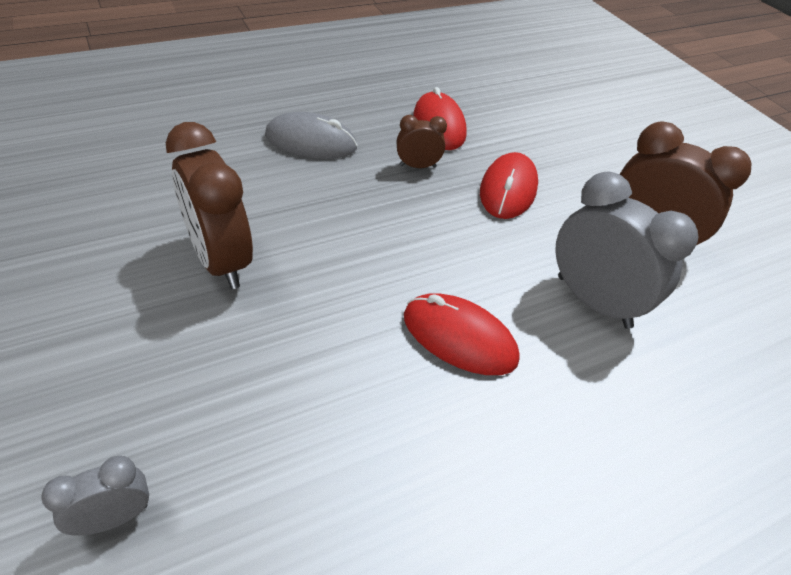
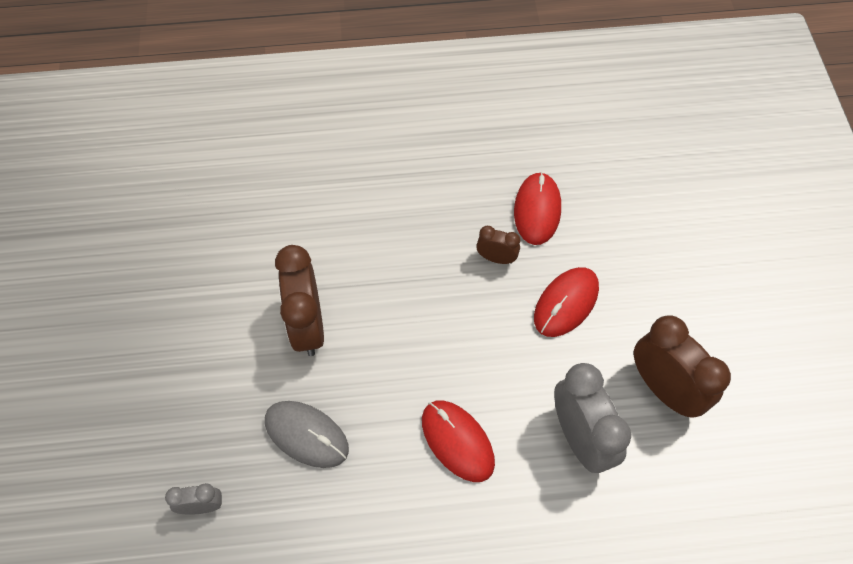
camera: 25 degrees right, 15 degrees up
grey mouse [265,112,357,159] -> grey mouse moved to [265,401,349,468]

